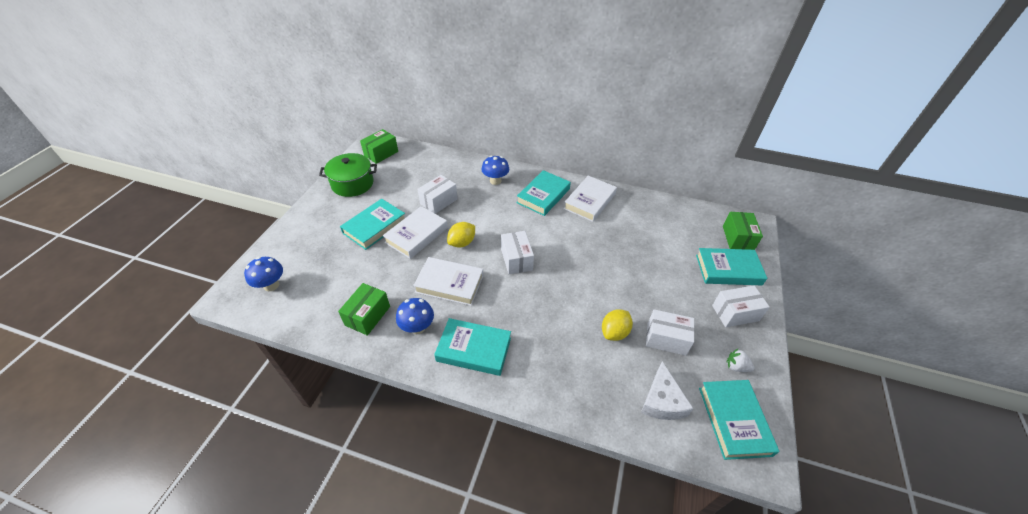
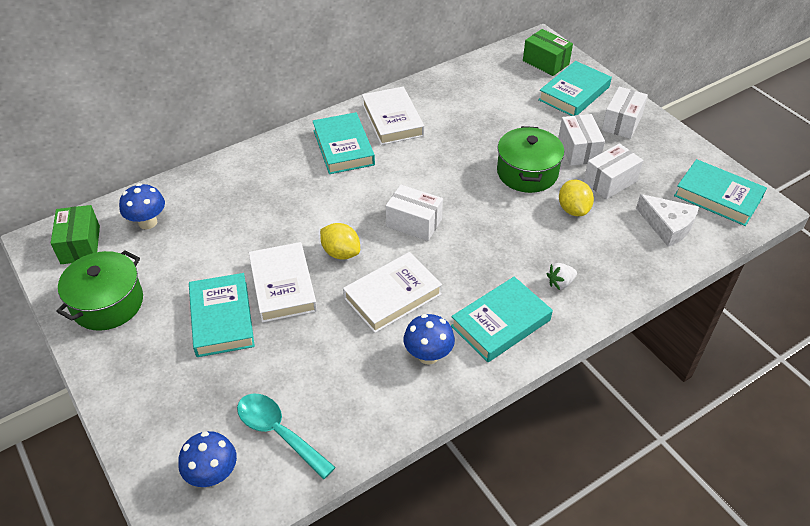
camera: 50 degrees left, 0 degrees up
green box [338,283,390,336] -> none
white box [418,175,458,214] -> white box moved to [558,114,605,166]
yellow lemon [447,222,475,248] -> yellow lemon turned 45 degrees counterclockwise [320,223,360,259]
blue mushroom [481,156,509,185] -> blue mushroom moved to [119,183,165,229]
white strawberry [726,349,754,372] -> white strawberry moved to [547,263,577,290]
none -> turquoise spoon [237,393,336,479]
none -> green pot [497,126,564,193]

